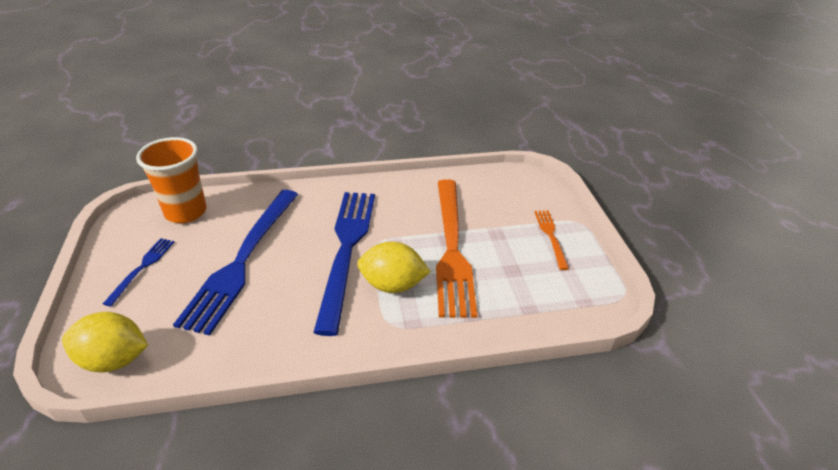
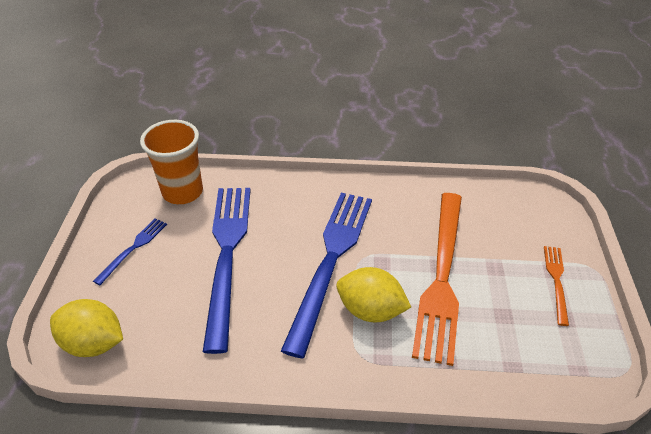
camera: 15 degrees right, 5 degrees up
blue fork [173,190,298,335] -> blue fork turned 150 degrees clockwise [203,188,251,354]

